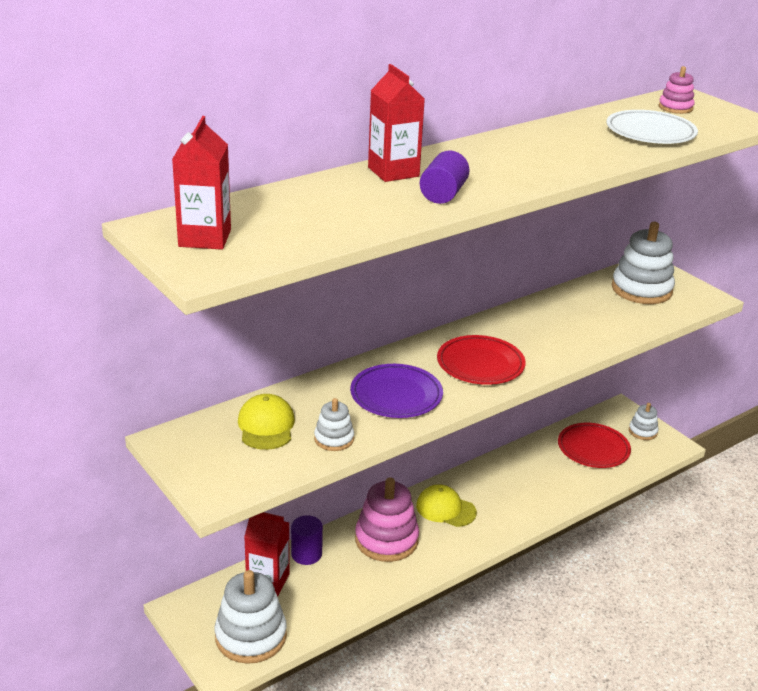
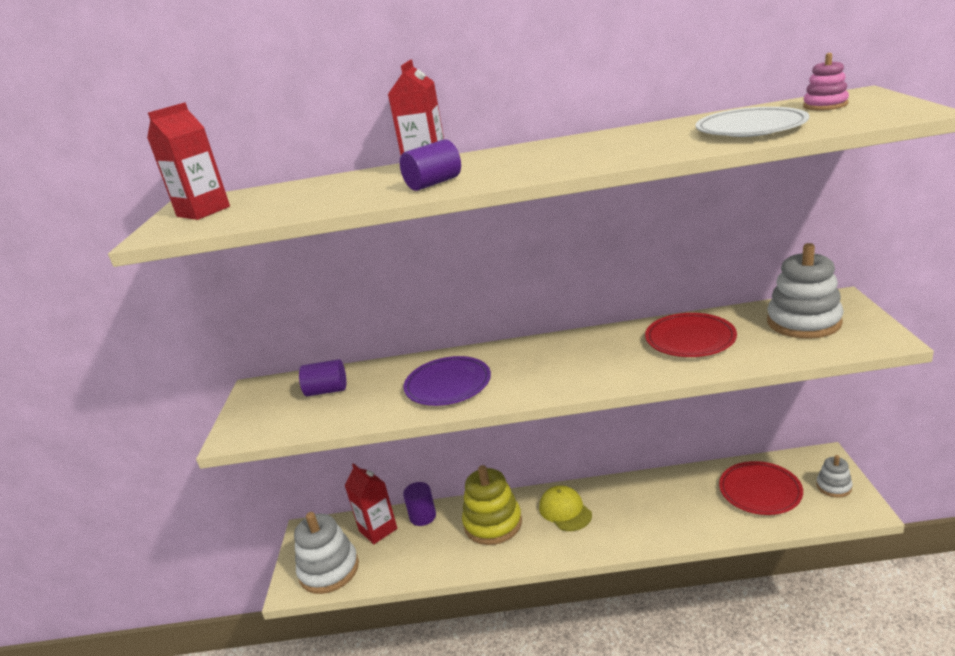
camera: 40 degrees right, 5 degrees down
yellow cap [238,394,295,450] -> purple cylinder [299,359,346,396]
white stacking toy [314,398,354,451] -> none
pink stacking toy [355,477,419,562] -> yellow stacking toy [462,465,522,545]
red plate [437,335,526,385] -> red plate moved to [645,313,737,357]

